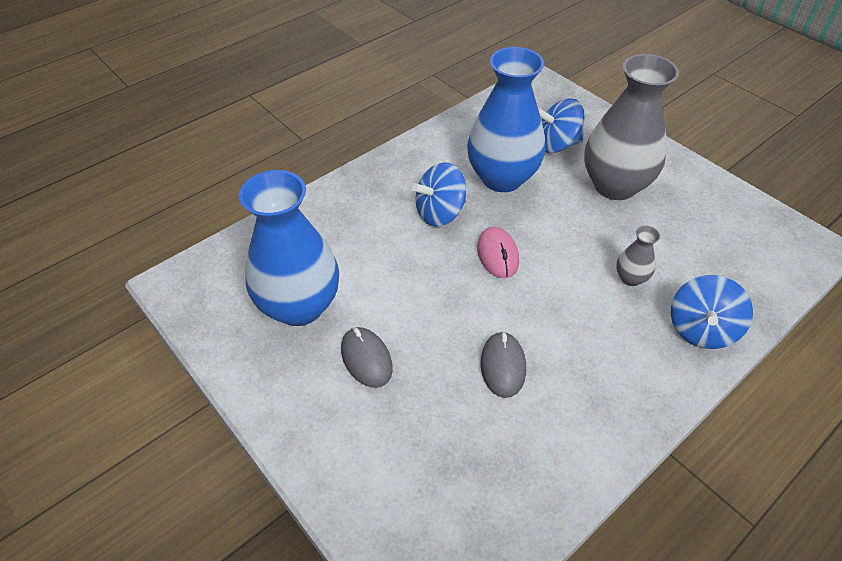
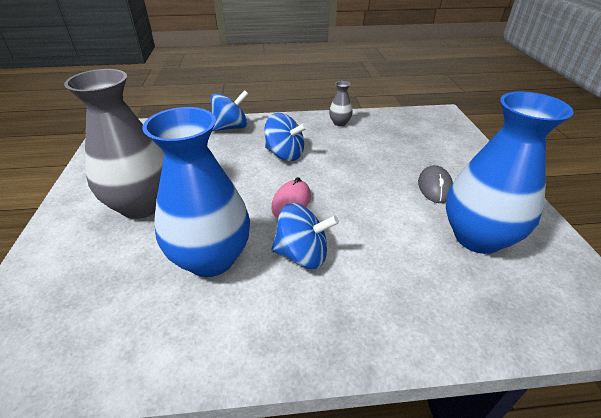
camera: 145 degrees left, 10 degrees down
grey mouse [480,331,526,398] -> none
blue spinning top [538,99,584,153] -> blue spinning top moved to [264,113,307,161]
grey vase [616,226,660,286] -> grey vase moved to [329,81,353,126]

